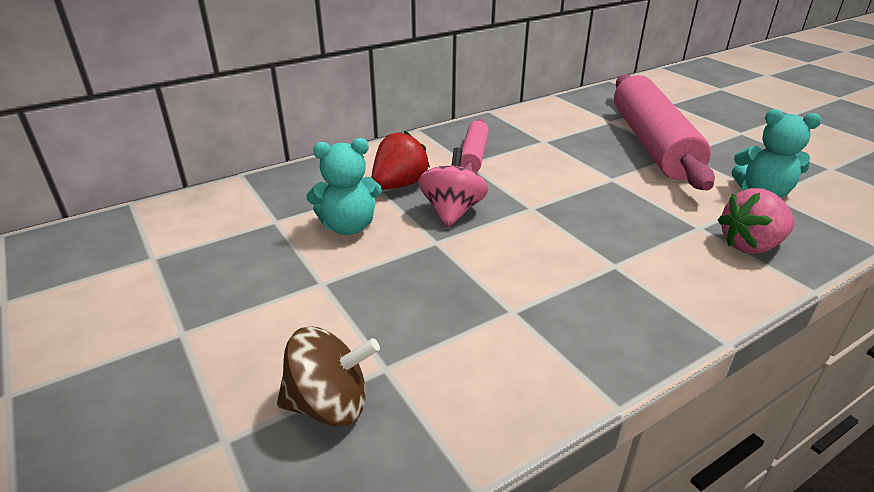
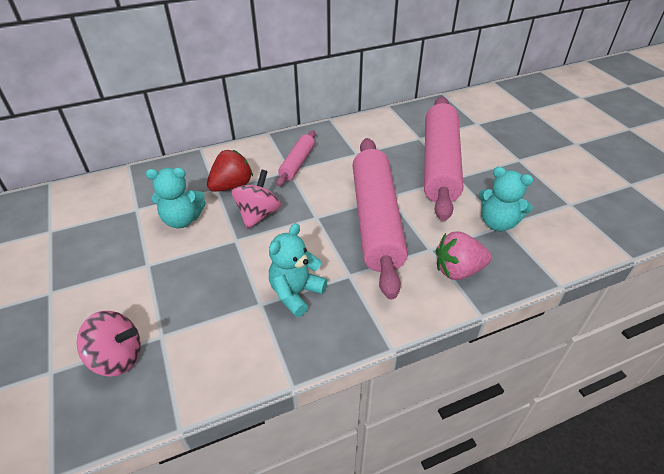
camera: 10 degrees right, 10 degrees up
brown spinning top [277,327,380,427] -> pink spinning top [76,311,141,377]
none -> turquoise teddy bear [269,223,327,317]
none -> pink rolling pin [352,138,408,299]

